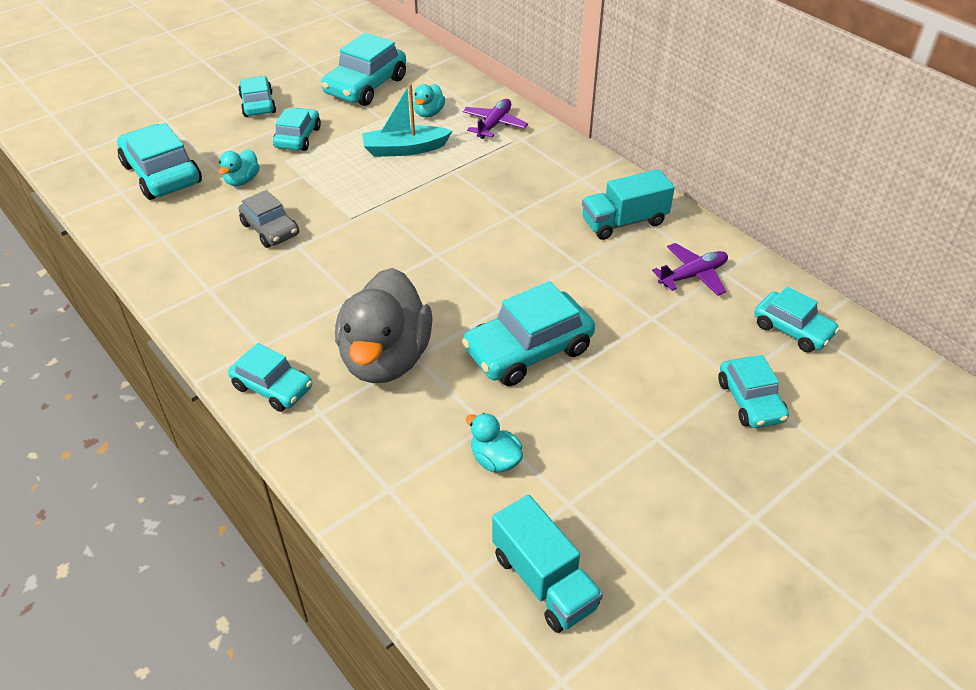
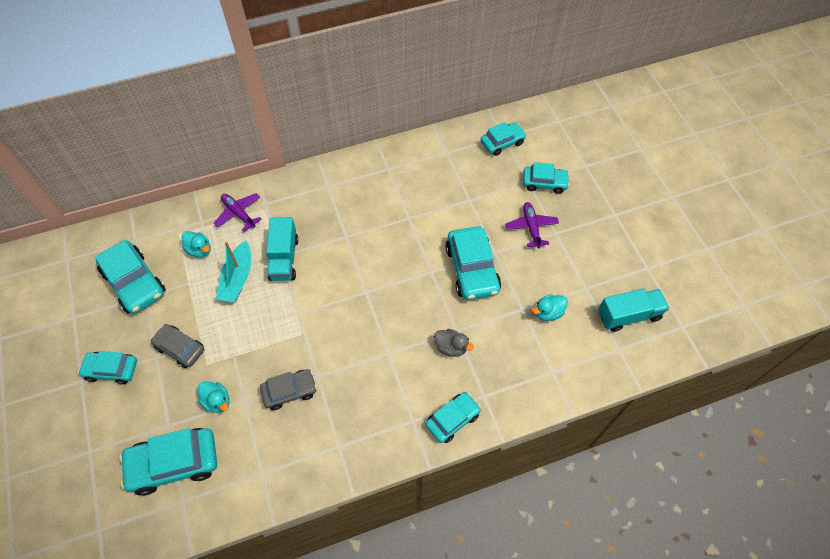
camera: 70 degrees left, 15 degrees up
turquoise car [273,108,321,151] -> grey car [150,324,204,368]
grey duck [335,268,433,383] -> grey duck [434,329,474,357], size x0.44
turquoise truck [582,169,675,240] -> turquoise truck moved to [266,217,299,281]
purple plane [652,243,728,296] -> purple plane moved to [505,202,559,248]

